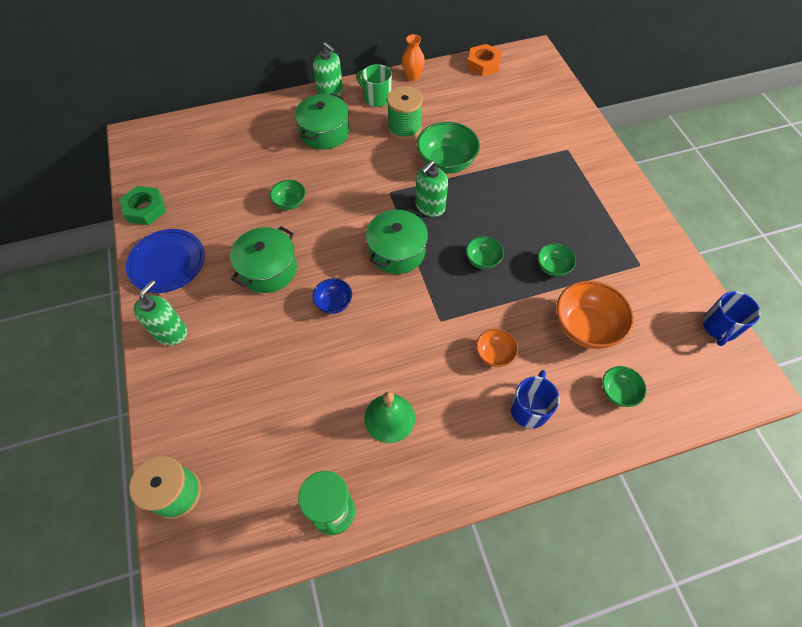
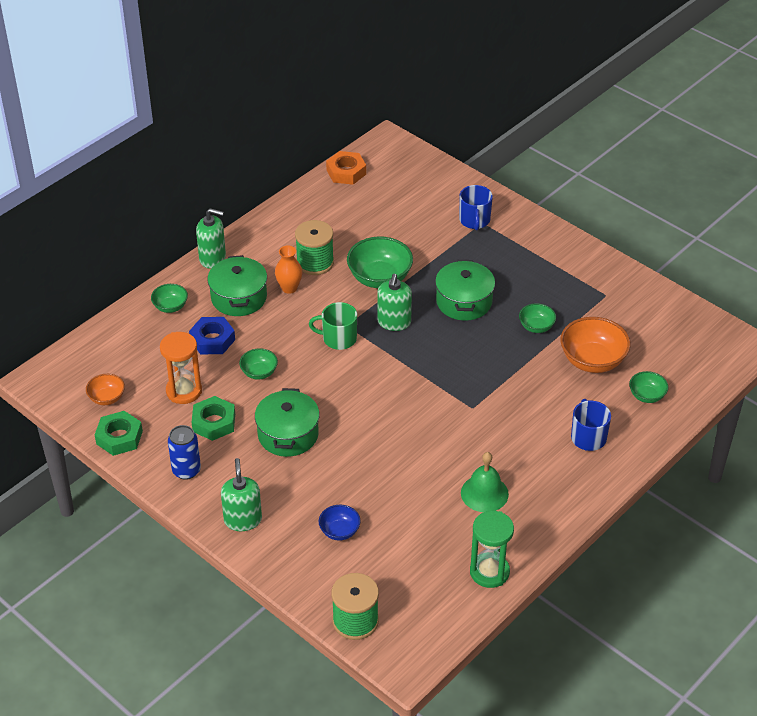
camera: 30 degrees left, 15 degrees down
blue plate [126,229,205,293] -> blue can [168,425,201,480]
blue bowl [312,278,352,314] -> blue bowl moved to [319,505,361,541]
green mug [356,64,392,107] -> green mug moved to [309,302,357,350]
green pot [366,209,428,274] -> green pot moved to [435,260,495,321]
orange vase [402,34,425,81] -> orange vase moved to [275,245,302,294]
green bowl [466,236,504,269] -> green bowl moved to [151,284,188,313]
orange bowl [476,329,518,367] -> orange bowl moved to [86,374,125,405]
blue mug [703,291,760,346] -> blue mug moved to [459,185,493,230]
none -> orange hourglass [160,332,202,404]
none -> blue nut [189,317,235,355]
none -> green nut [192,396,235,441]

